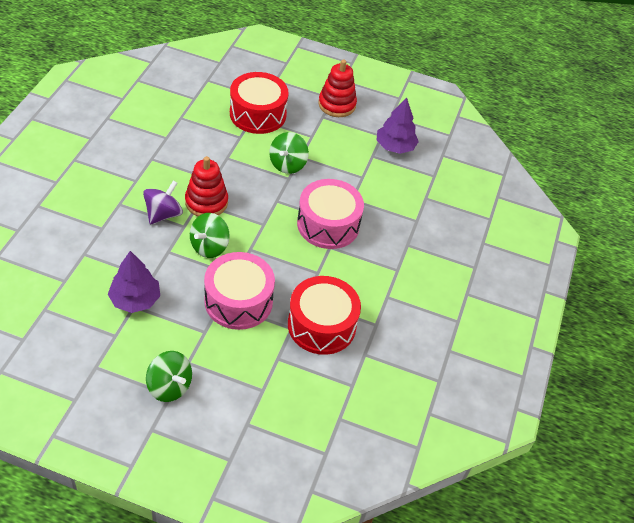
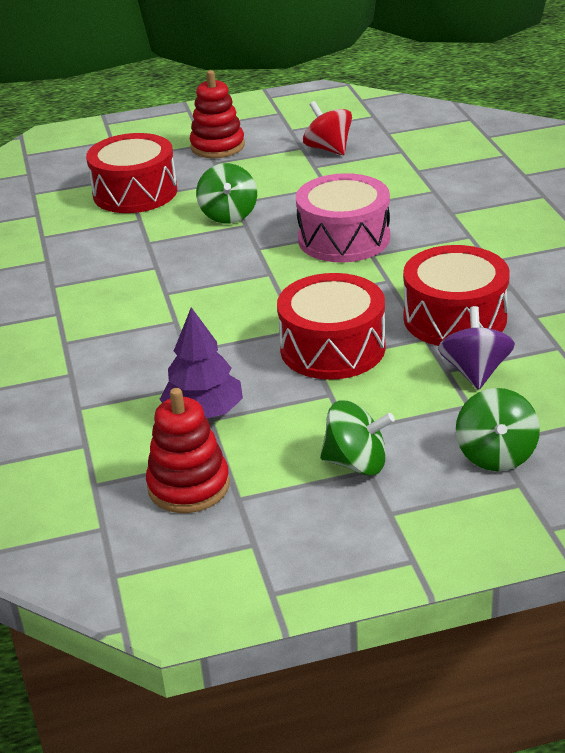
camera: 25 degrees left, 15 degrees down
purple spinning top [143,180,183,224] -> purple spinning top moved to [438,306,515,390]
red stacking toy [185,156,228,216] -> red stacking toy moved to [146,388,230,513]
green spinning top [190,213,230,258] -> green spinning top moved to [456,388,540,471]
pink drum [204,252,275,330] -> red drum [277,273,386,380]
purple tree [376,97,419,154] -> red spinning top [303,101,352,155]

